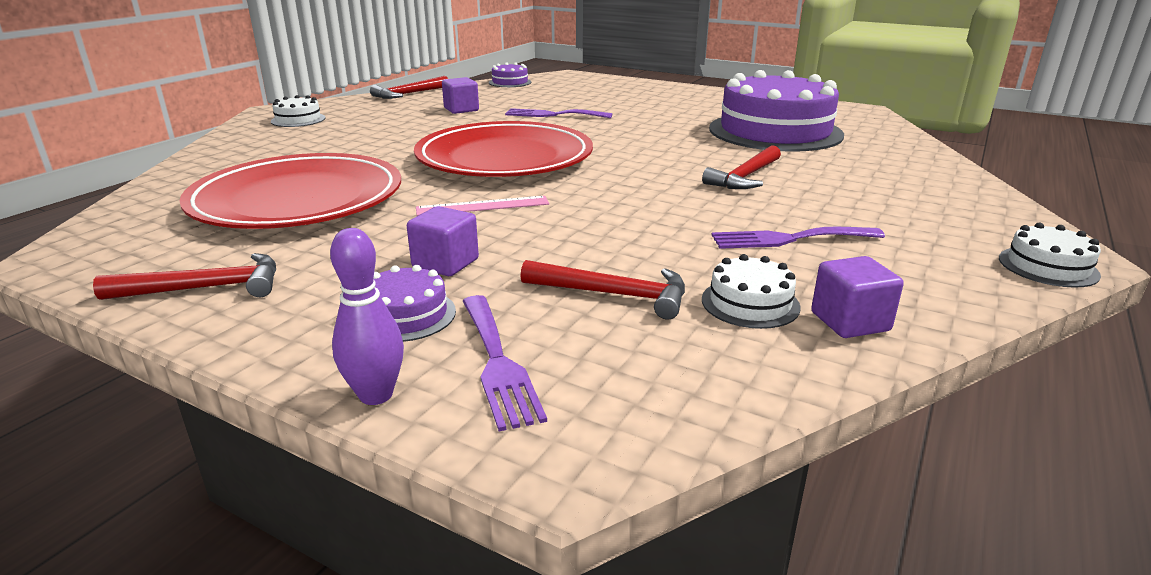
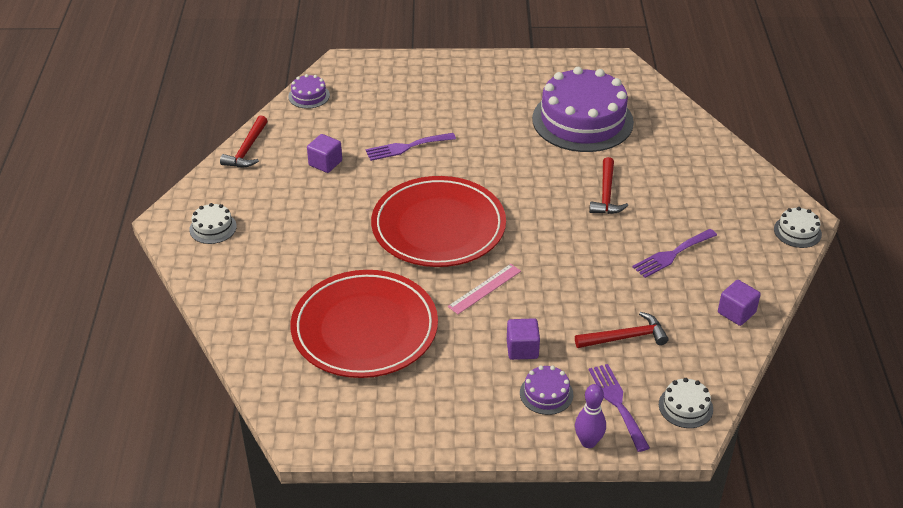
camera: 30 degrees left, 15 degrees up
red hammer [93,253,276,300] -> none
purple fork [463,295,547,431] -> purple fork turned 150 degrees counterclockwise [589,364,650,452]
white cake [702,254,801,329] -> white cake moved to [659,378,713,428]

